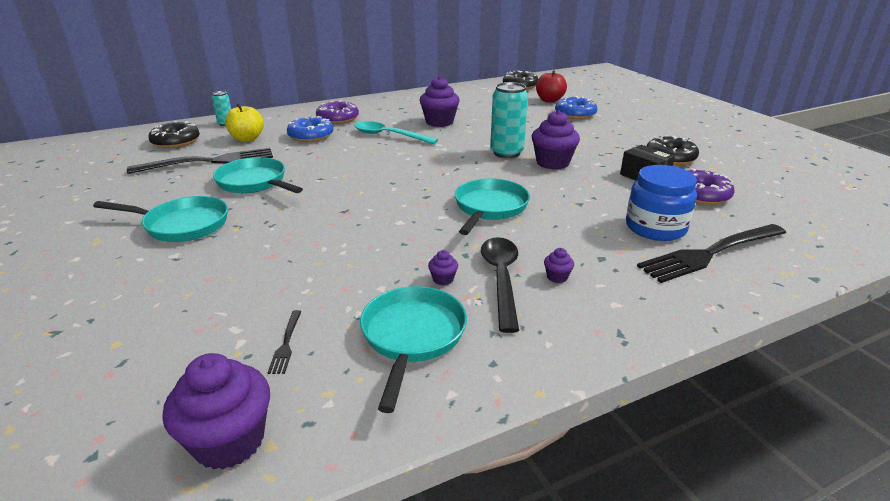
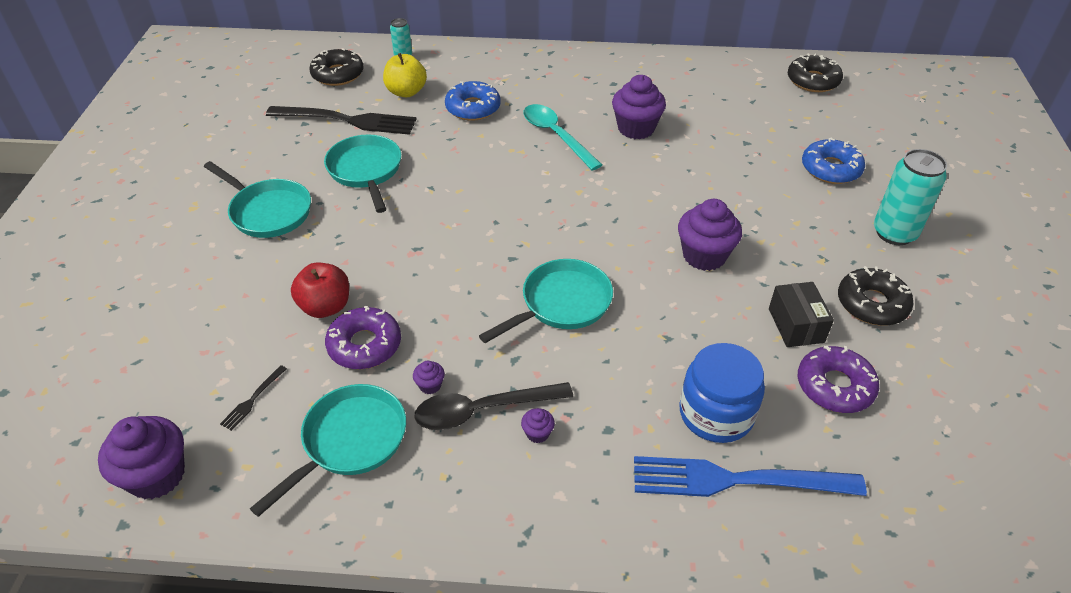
camera: 30 degrees right, 15 degrees up
purple donut [316,100,359,124] -> purple donut moved to [325,306,401,369]
black spoon [481,237,519,333] -> black spoon turned 135 degrees counterclockwise [414,382,573,430]
turquoise can [490,82,528,158] -> turquoise can moved to [874,149,947,245]
red apple [536,70,567,103] -> red apple moved to [291,262,349,318]
black fork [637,224,786,283] -> blue fork [634,456,867,497]

